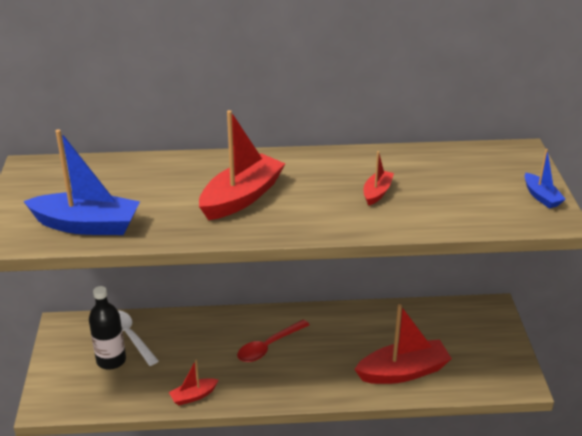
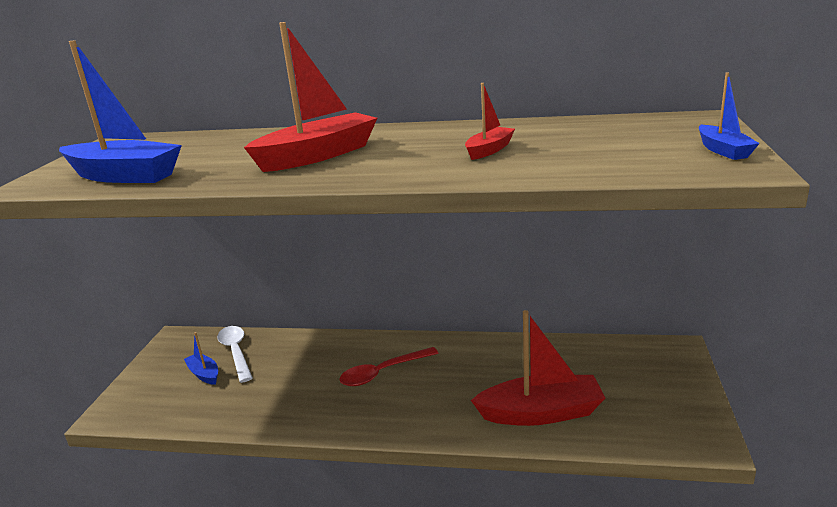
camera: 15 degrees right, 10 degrees down
black bottle [89,286,126,370] -> blue boat [184,332,218,385]
red boat [169,360,218,405] -> none

